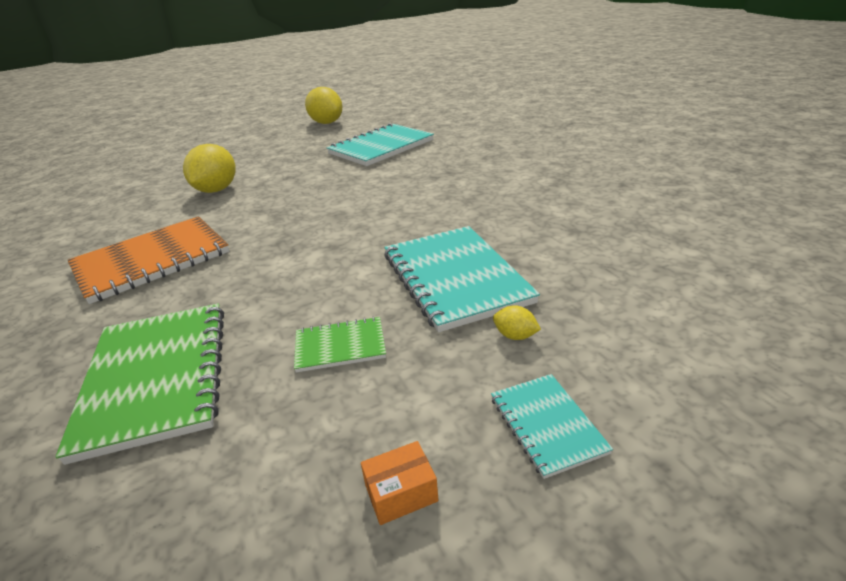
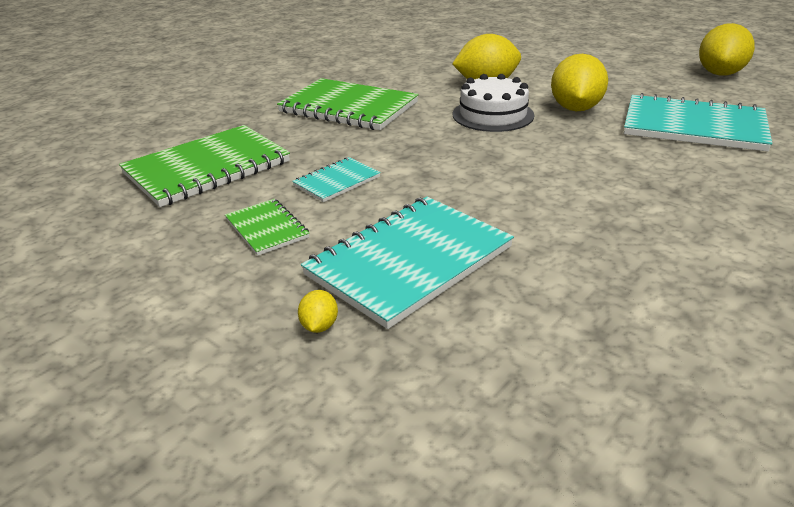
camera: 65 degrees right, 0 degrees up
orange notebook [68,216,229,304] -> green notebook [277,78,418,130]
orange box [361,441,439,525] -> none
turquoise notebook [491,374,613,479] -> turquoise notebook moved to [292,157,381,202]
none -> white cake [453,74,534,132]
none -> yellow lemon [551,54,608,111]

